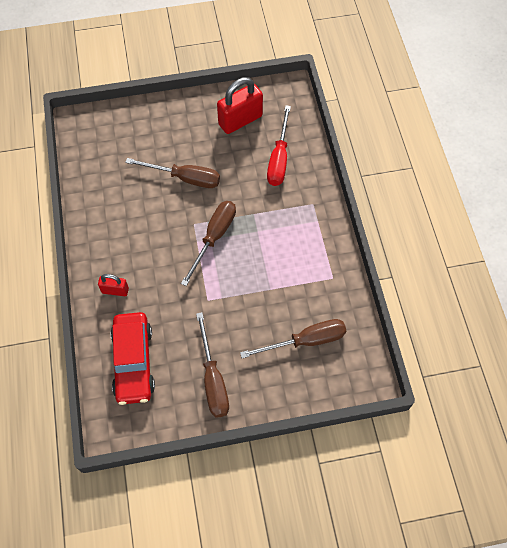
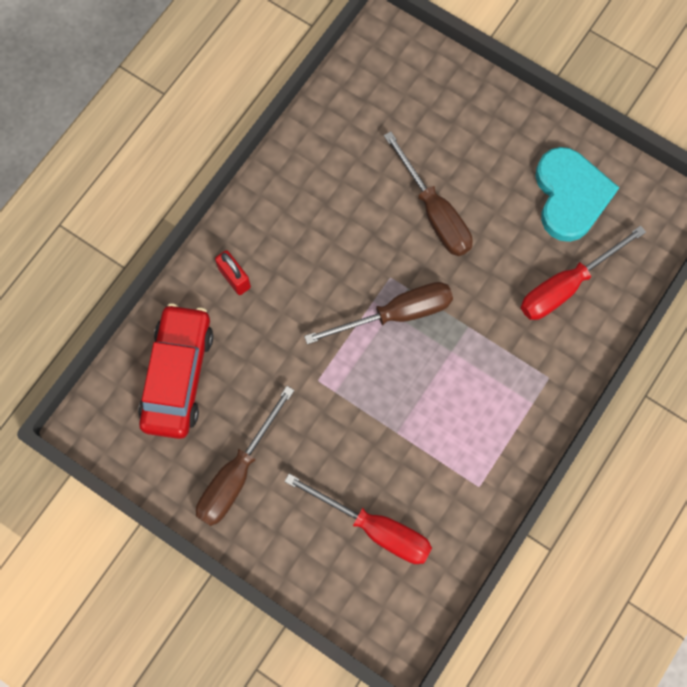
camera: 45 degrees right, 10 degrees up
red car [111,312,155,405] -> red car turned 150 degrees clockwise [138,303,213,439]
red padlock [217,77,263,134] -> turquoise heart [535,147,620,242]
brown screwdriver [240,319,346,358] -> red screwdriver [284,474,432,564]

